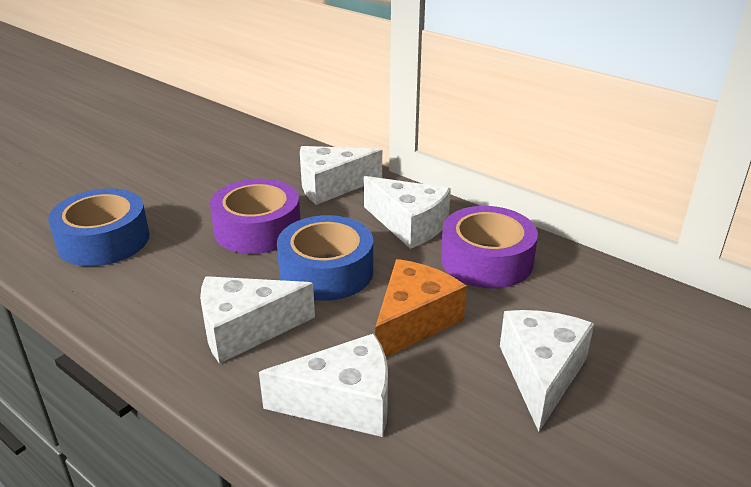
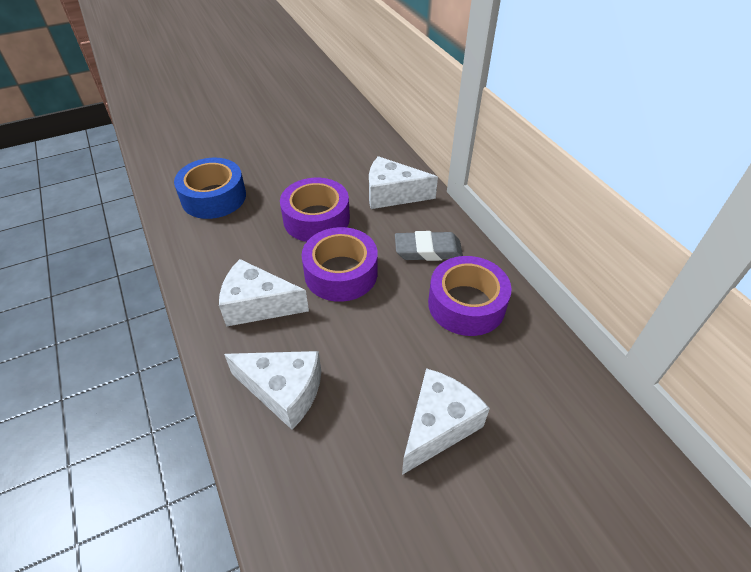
camera: 25 degrees right, 15 degrees up
blue tape [277,215,373,301] -> purple tape [301,227,378,302]
white cheese [364,176,451,249] -> grey eraser [395,231,463,261]
orange cheese [375,259,467,357] -> none

